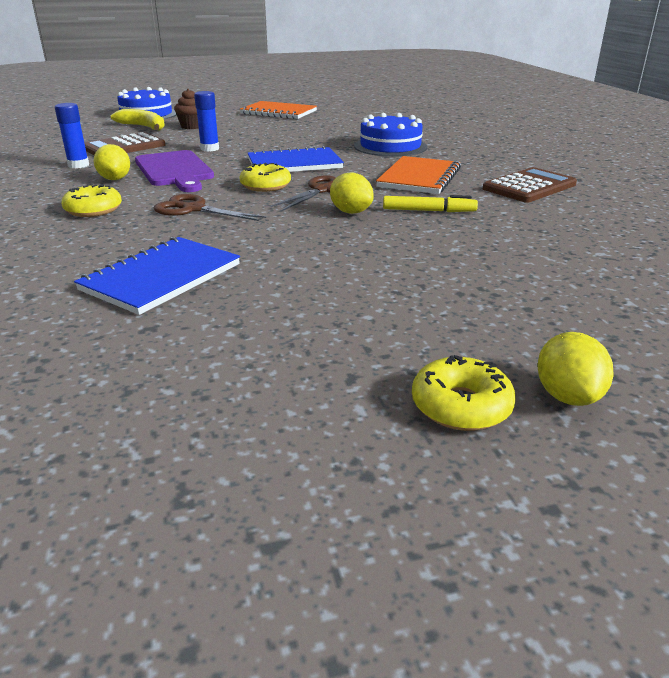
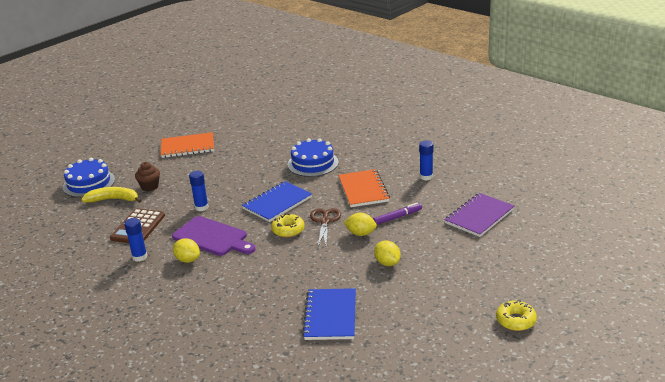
camera: 30 degrees left, 0 degrees up
yellow donut [61,184,122,217] -> none
brown scissors [154,194,266,221] -> none
yellow marker [383,195,478,212] -> purple marker [373,202,422,225]
brown calculator [483,167,577,203] -> blue glue stick [419,140,433,181]
yellow lemon [537,332,614,406] -> yellow lemon moved to [374,241,400,266]
none -> purple notebook [444,193,514,237]

